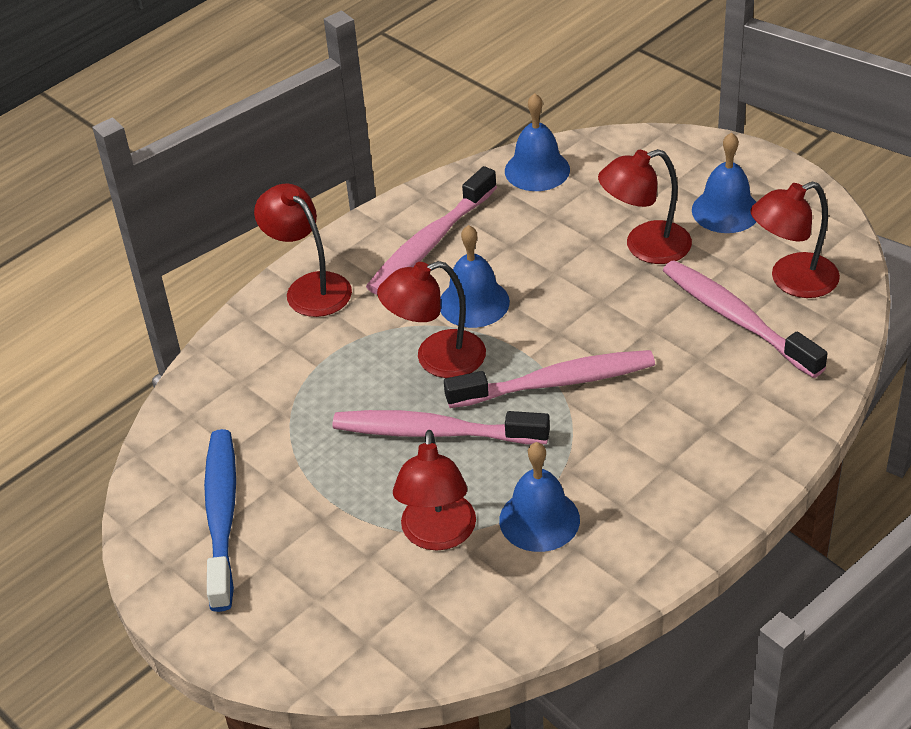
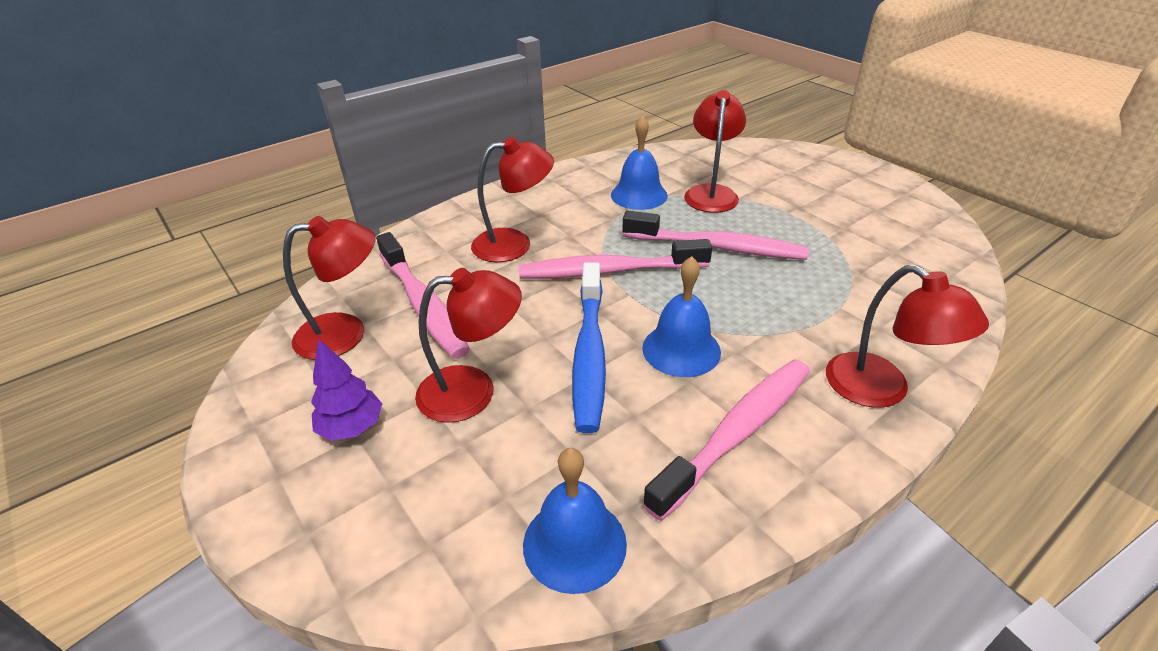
camera: 175 degrees left, 5 degrees down
blue toothbrush [204,429,236,612] -> blue toothbrush moved to [572,262,606,433]
red lamp [377,261,486,378] -> red lamp moved to [471,137,554,262]
blue bell [692,132,756,233] -> purple tree [311,339,382,441]

